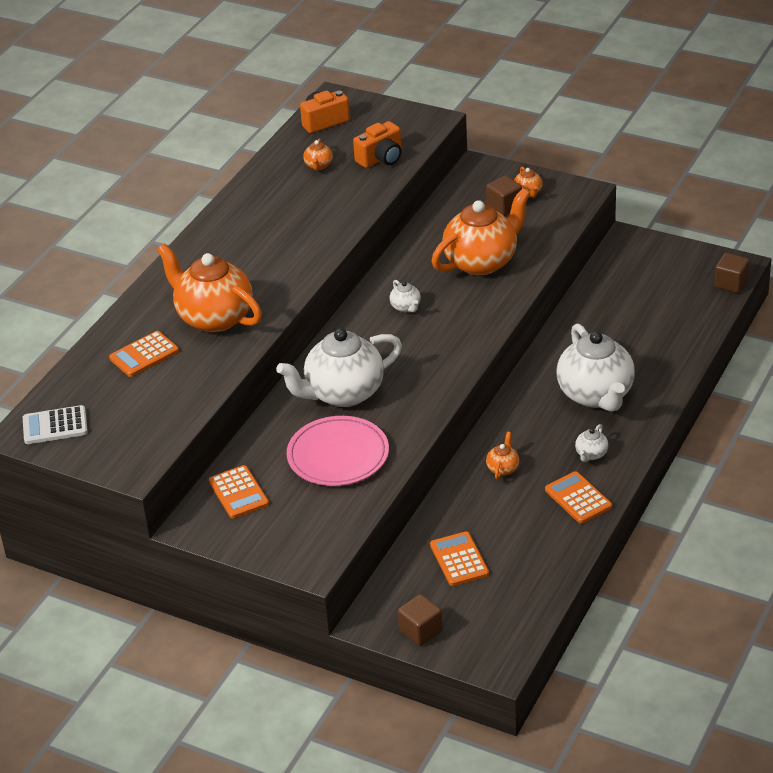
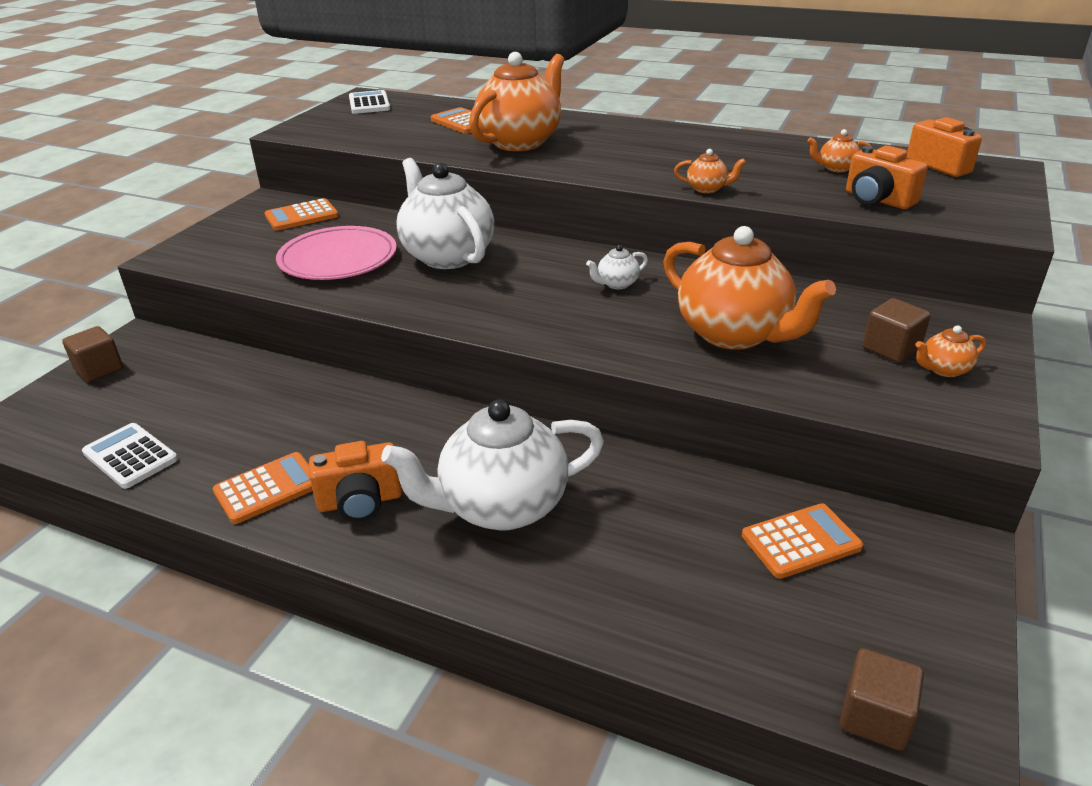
camera: 85 degrees right, 5 degrees down
orange calculator [430,531,489,586] -> orange calculator moved to [742,503,863,579]
orange teapot [486,432,519,480] -> orange teapot moved to [674,149,746,194]
white teapot [575,424,608,462] -> orange camera [309,441,402,521]
none -> white calculator [82,423,178,489]

